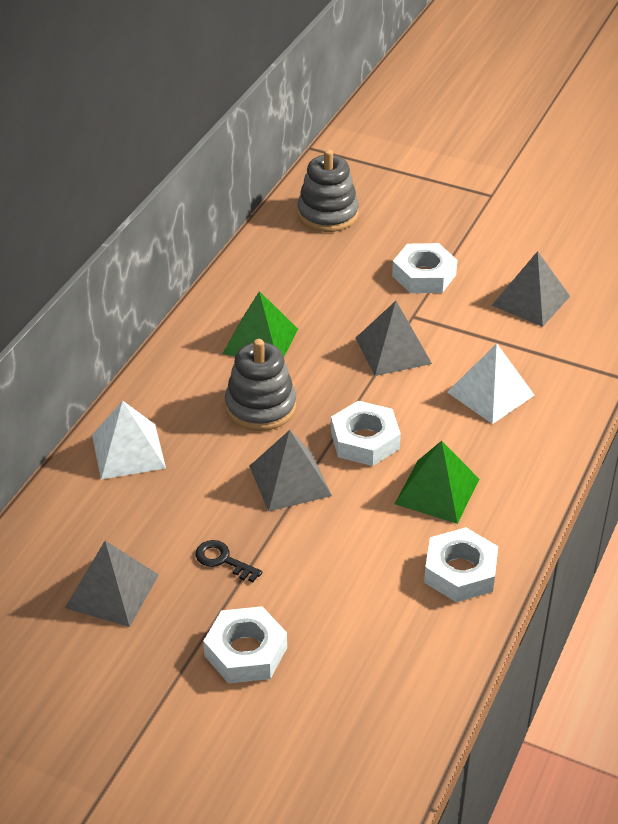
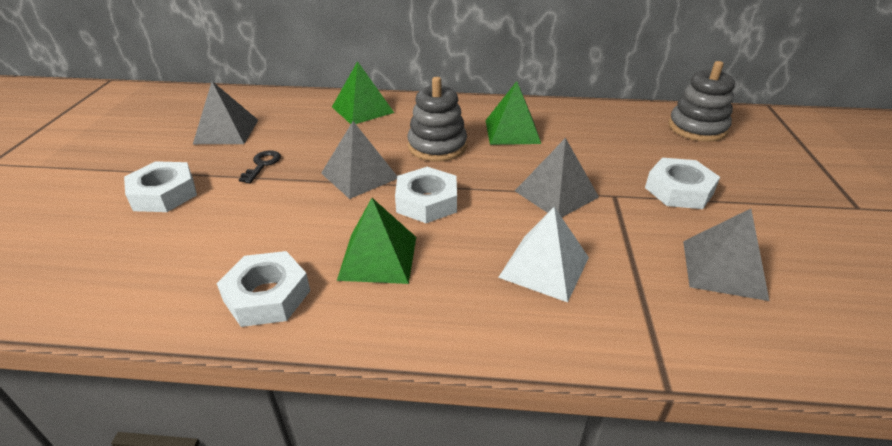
camera: 70 degrees right, 5 degrees down
white pyramid [92,401,166,480] -> green pyramid [332,61,394,124]

